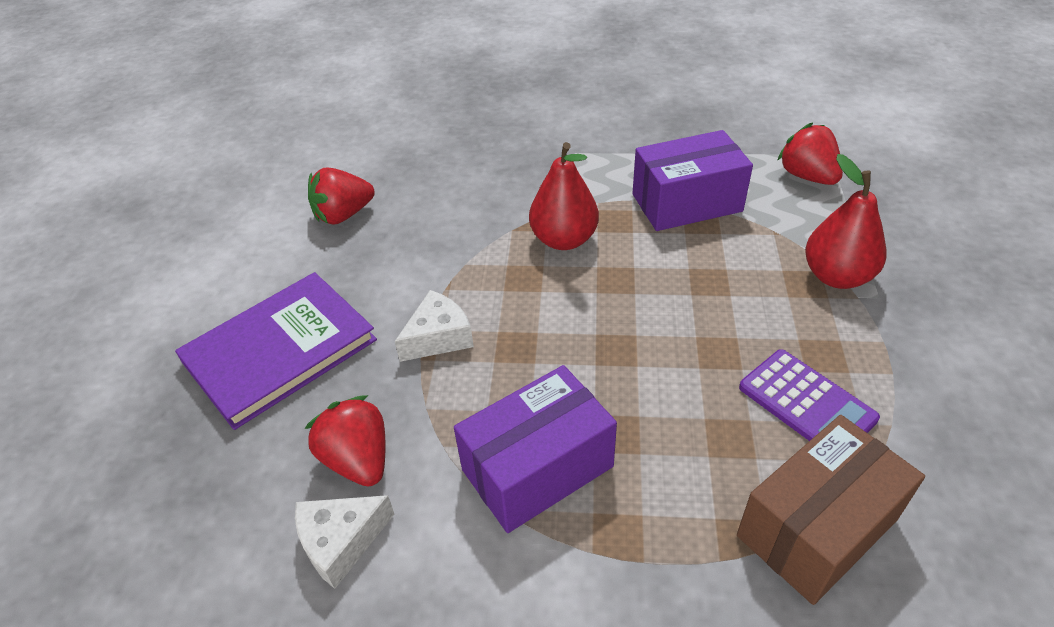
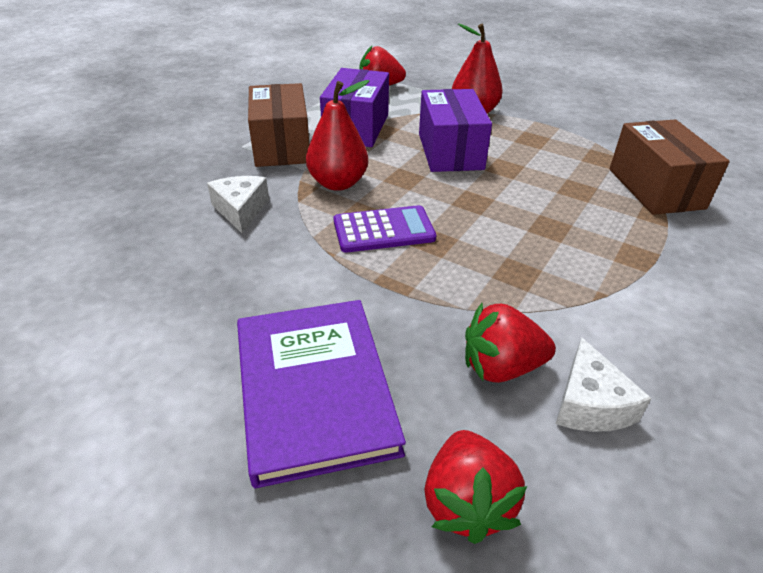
camera: 65 degrees left, 5 degrees down
red strawberry [308,167,375,225] -> red strawberry moved to [424,430,527,544]
white cheese [395,290,474,362] -> white cheese moved to [207,176,269,233]
purple box [454,365,617,533] -> purple box moved to [419,89,492,172]
purple calculator [739,349,880,441] -> purple calculator moved to [334,205,436,253]
none -> brown box [248,83,309,167]

